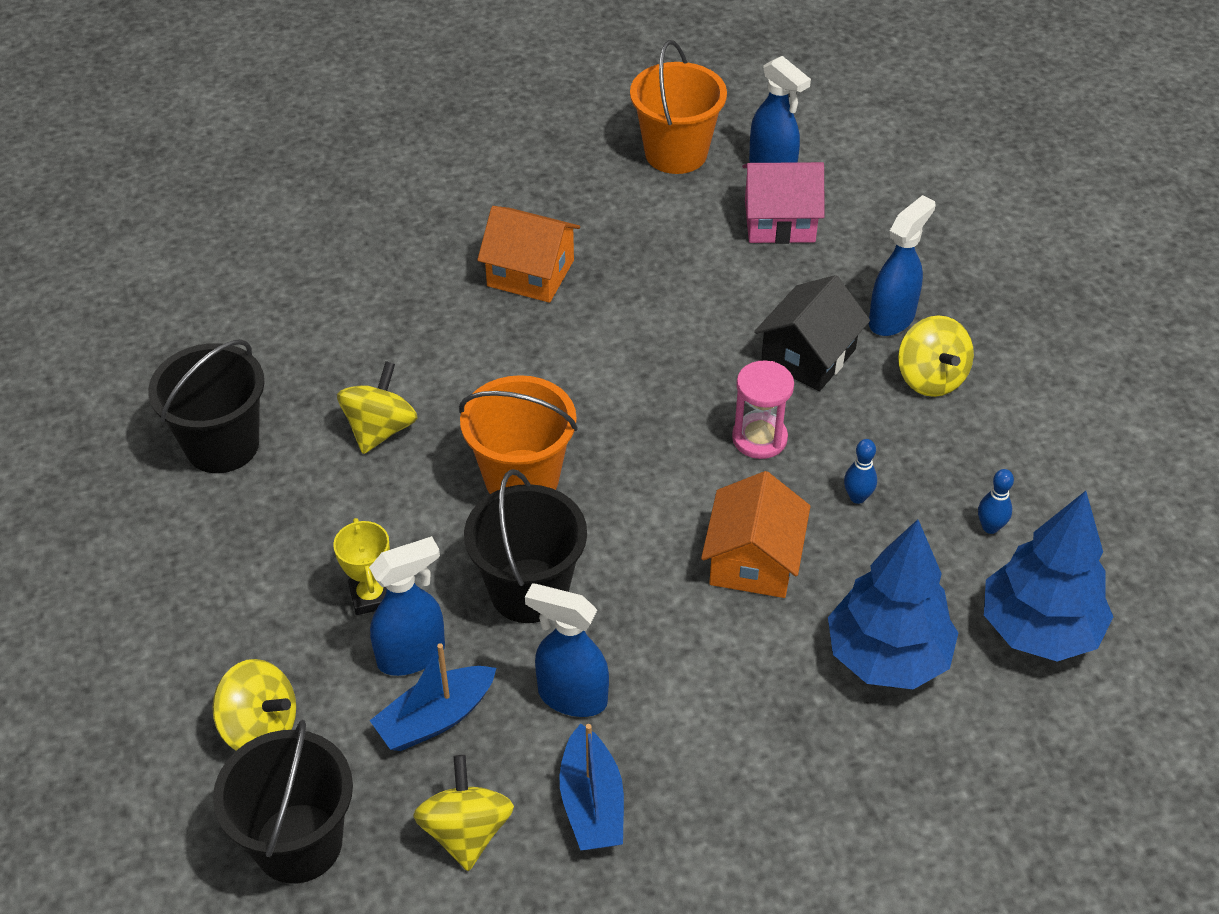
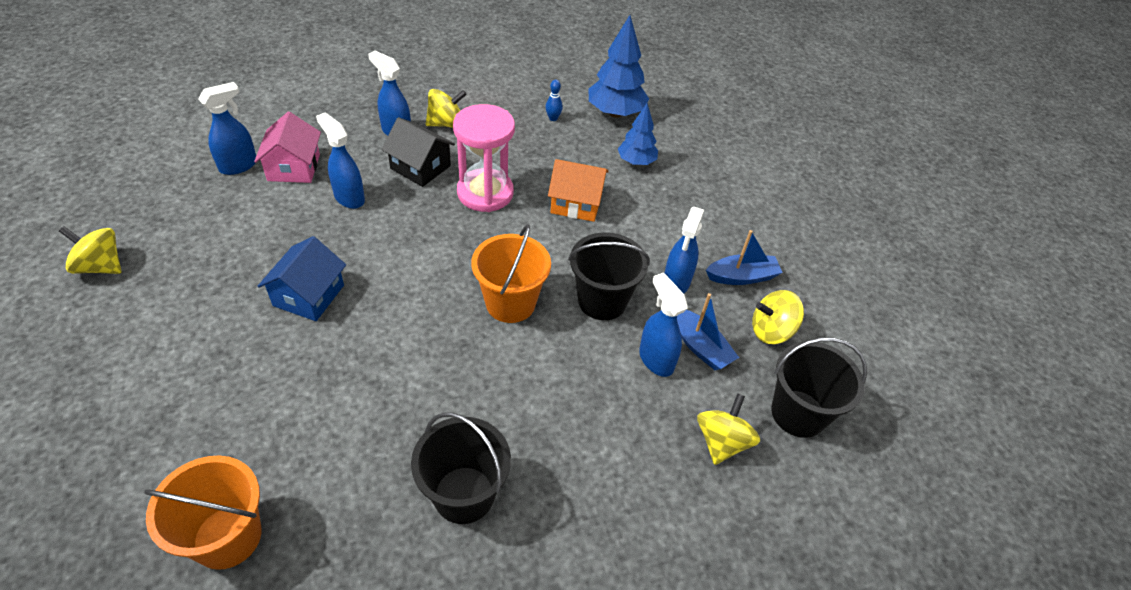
camera: 95 degrees left, 0 degrees up
yellow trophy [333,518,390,615] -> none
yellow spinning top [337,361,418,454] -> yellow spinning top moved to [59,226,121,274]
orange house [477,206,580,303] -> blue house [258,236,346,321]
orange bucket [630,40,727,174] -> orange bucket moved to [144,456,262,570]
pink hourglass [732,361,794,459] -> pink hourglass [453,104,515,212], size x1.70
blue tree [828,519,958,690] -> blue tree [618,103,658,165], size x0.63
blue bowling pin [844,439,877,504] -> none
none -> blue spray bottle [316,113,365,209]

